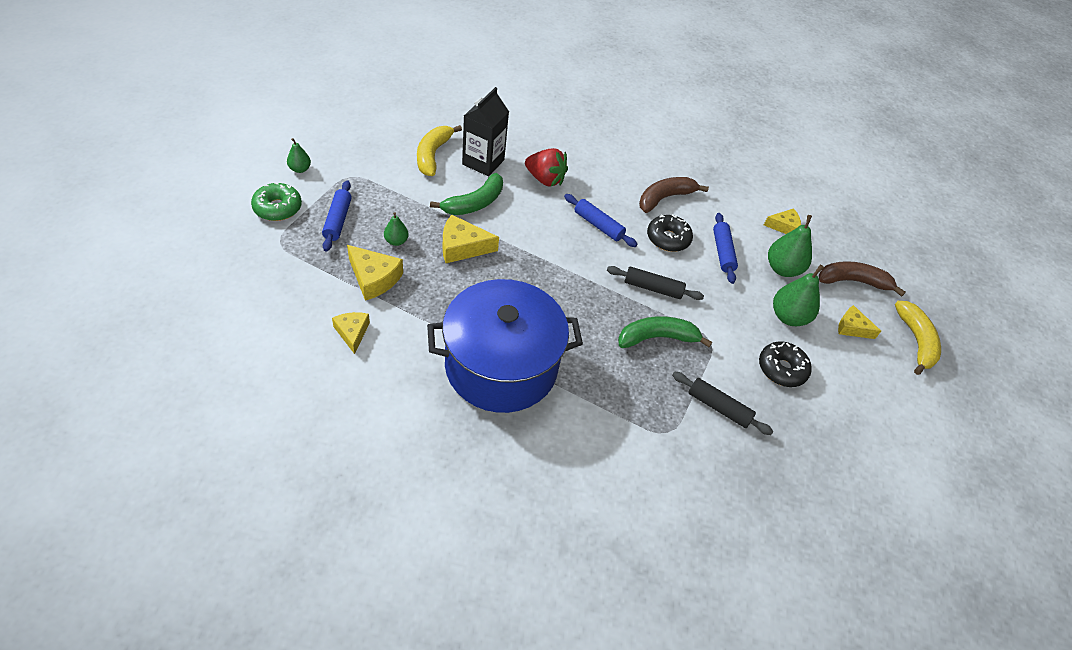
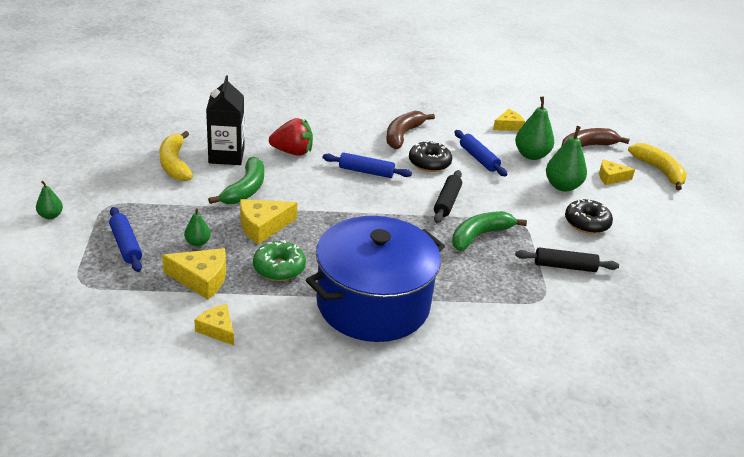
camera: 25 degrees left, 15 degrees down
green donut [251,182,302,221] -> green donut moved to [253,240,306,281]
black rolling pin [607,266,704,300] -> black rolling pin turned 60 degrees counterclockwise [434,170,462,223]

